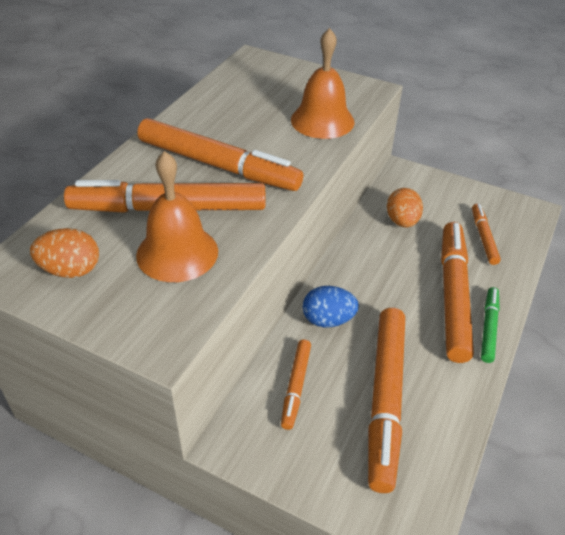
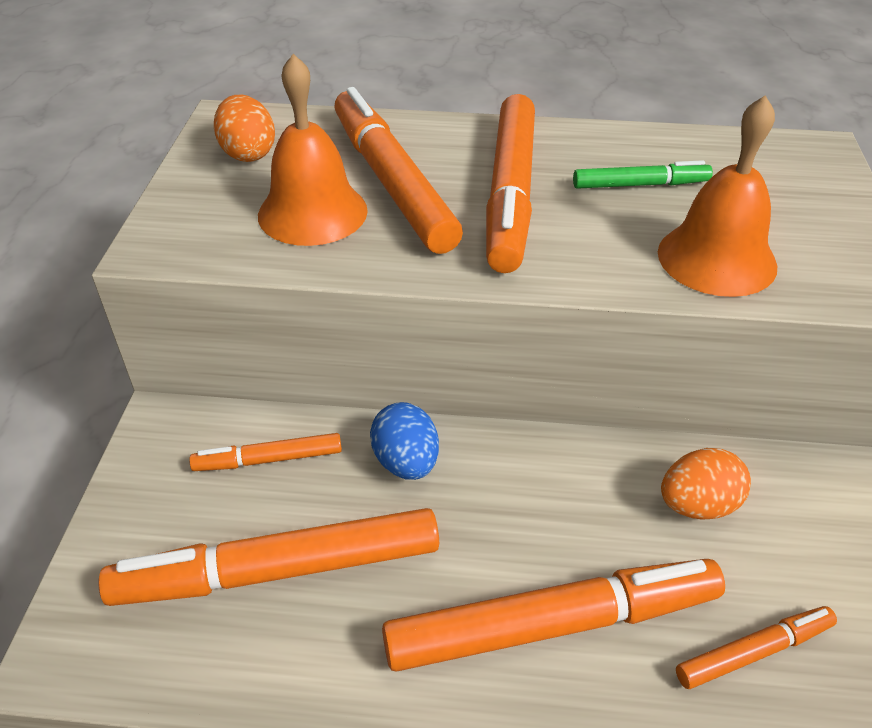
camera: 70 degrees right, 0 degrees up
green marker [481,287,500,363] -> green marker moved to [573,160,713,189]

